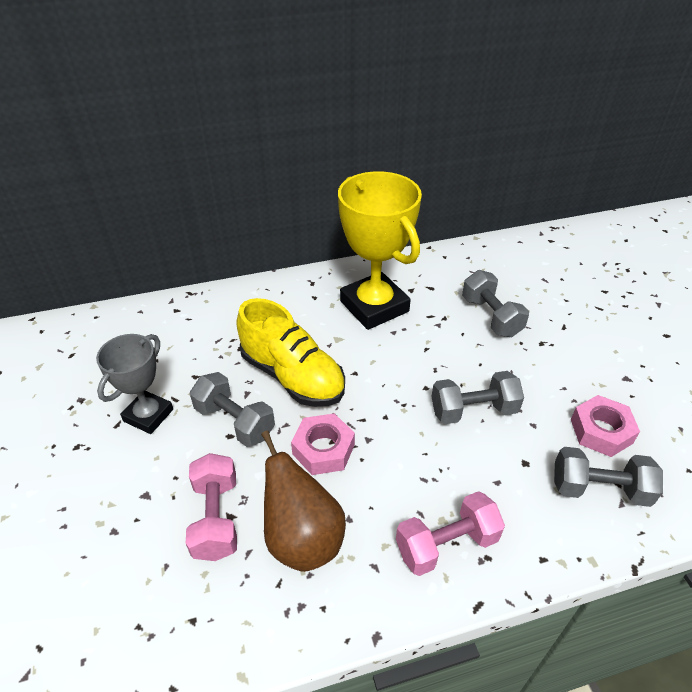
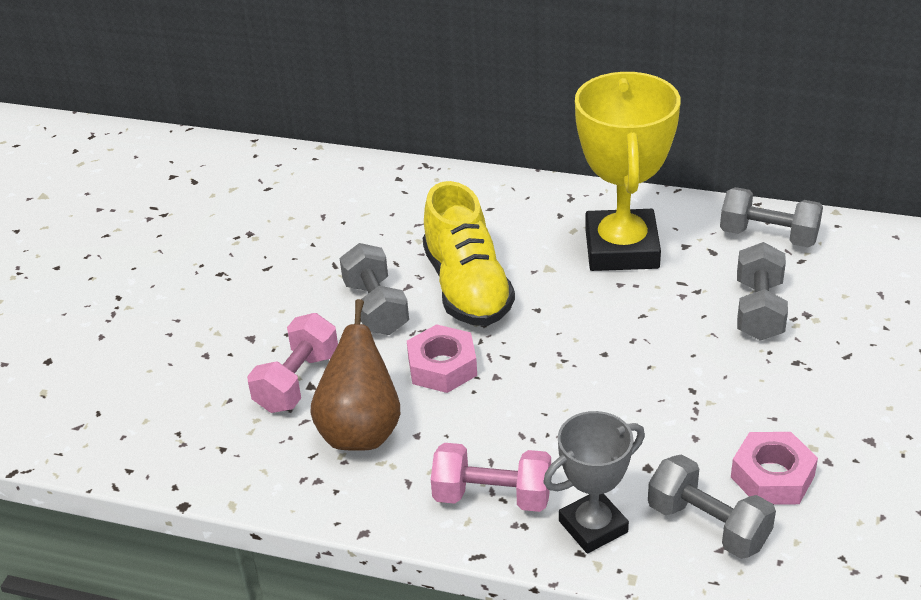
camera: 35 degrees right, 5 degrees down
grey trophy [96,334,173,434] -> grey trophy moved to [543,411,645,554]
grey dumbbell [431,371,524,424] -> grey dumbbell moved to [720,187,823,247]

